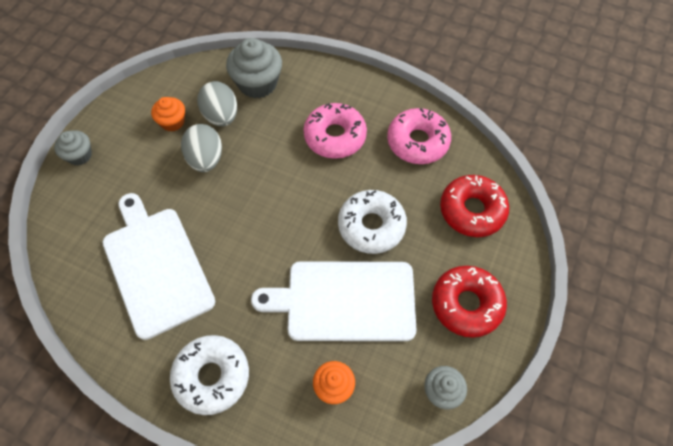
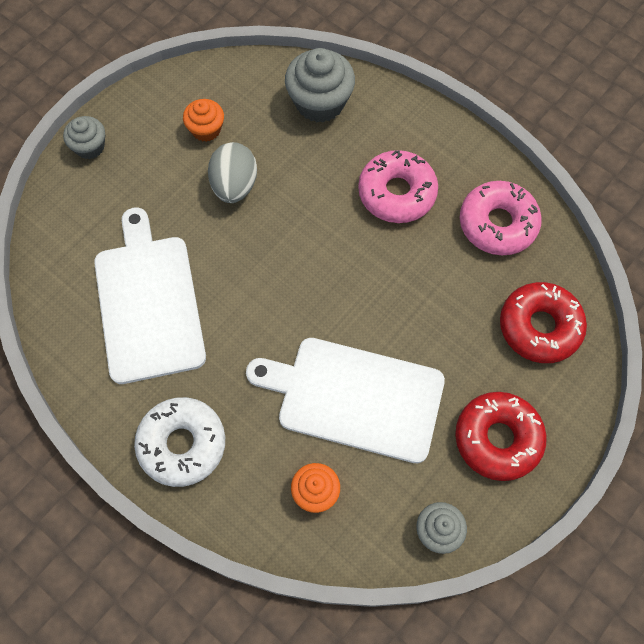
camera: 15 degrees right, 5 degrees up
grey egg [197,81,237,126] -> none
white donut [338,190,407,254] -> none

